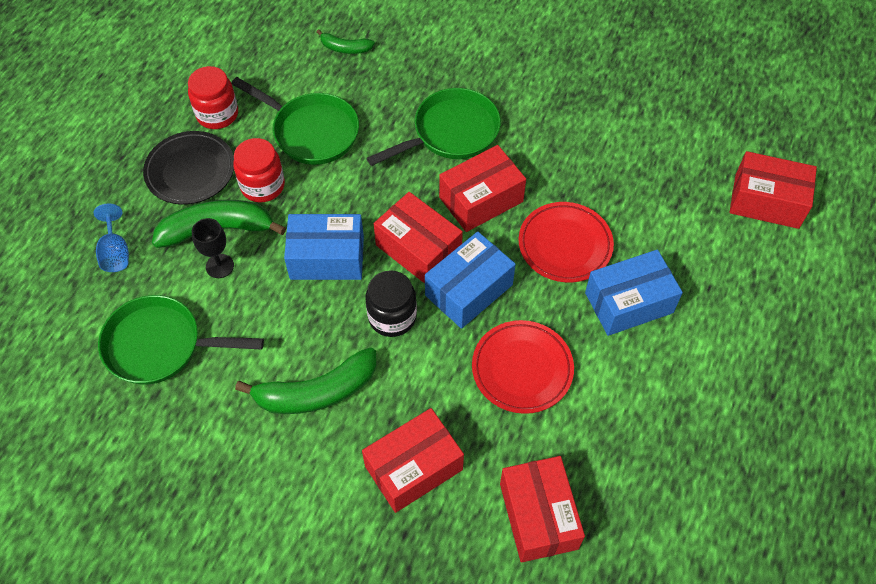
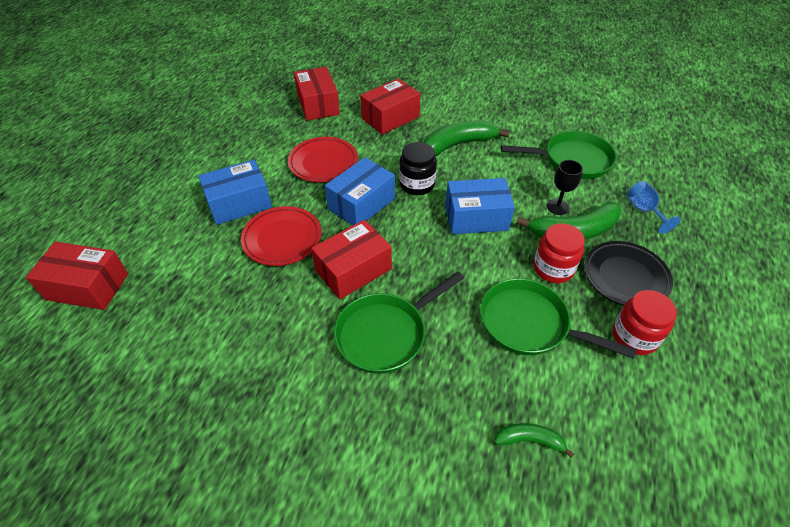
camera: 175 degrees right, 10 degrees down
red box [374,192,463,284] -> none

